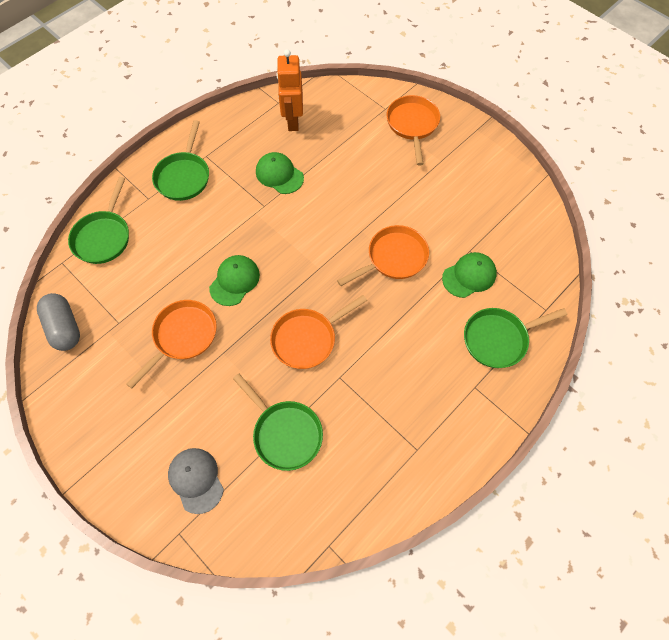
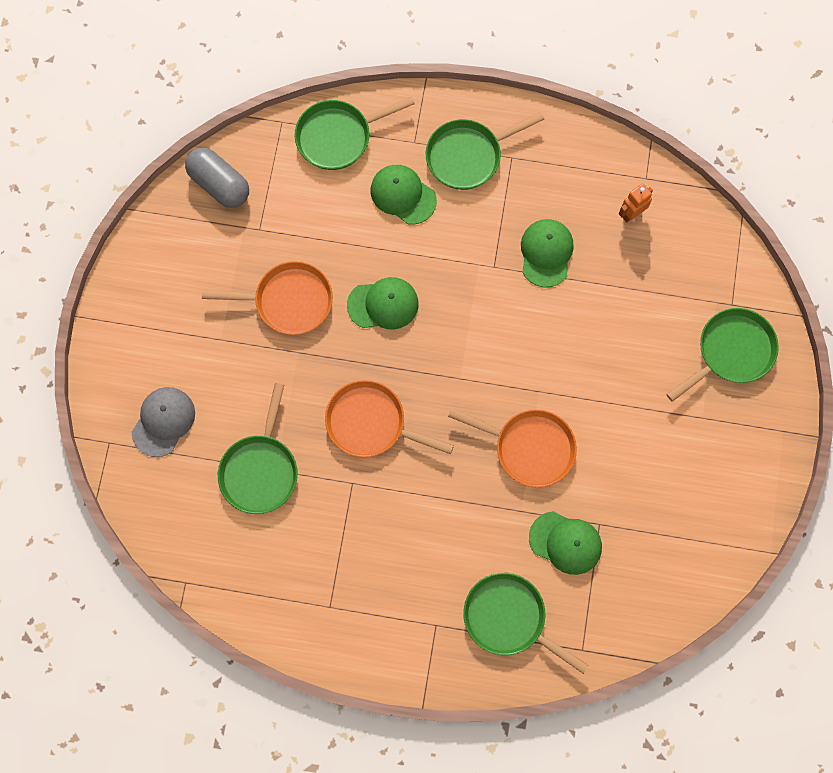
camera: 55 degrees right, 10 degrees up
grey capsule [37,293,80,351] -> grey capsule turned 75 degrees counterclockwise [185,147,249,208]
orange robot [276,49,303,131] -> orange robot [619,183,653,222], size x0.55
orange pan [387,95,440,165] -> green pan [666,308,779,402]
none -> green cap [371,165,437,225]

